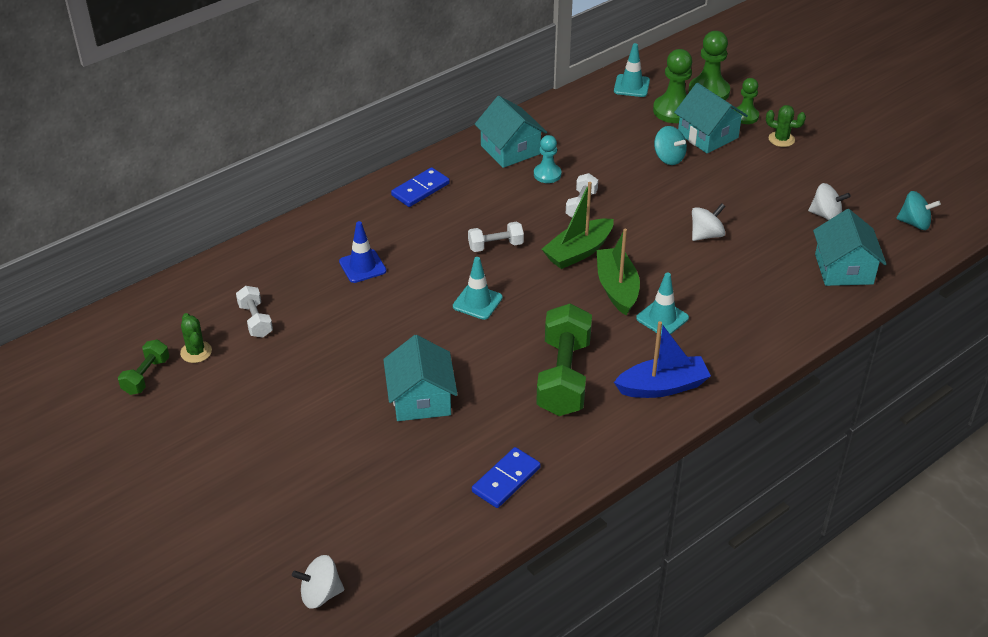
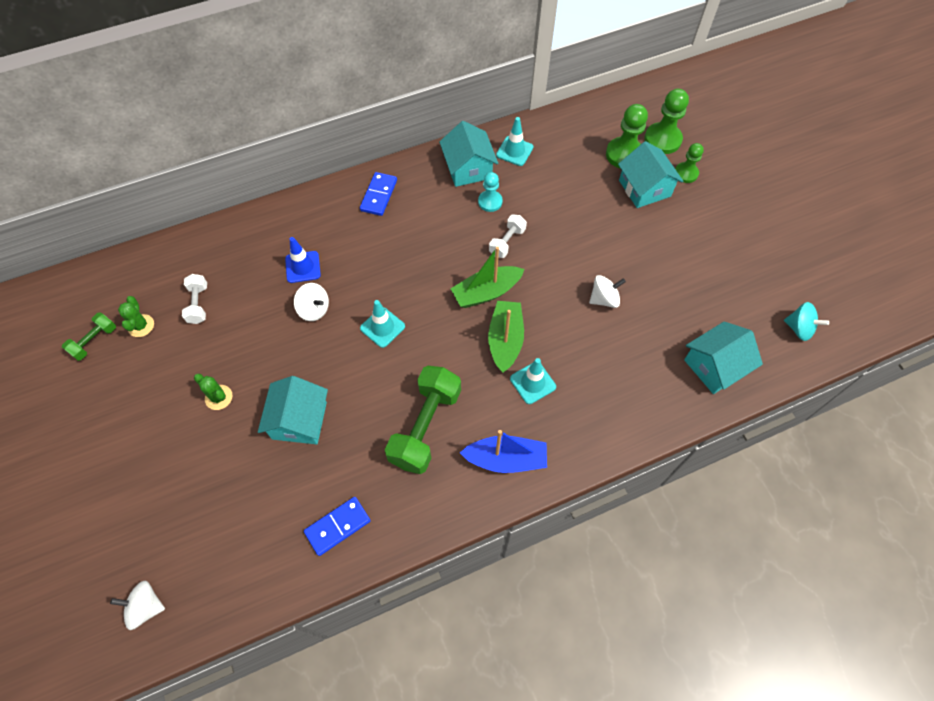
camera: 15 degrees right, 20 degrees up
blue domino [391,167,450,207] -> blue domino turned 45 degrees counterclockwise [360,172,397,216]
white dumbbell [468,221,524,252] -> none
turquoise traffic cone [614,43,650,97] -> turquoise traffic cone moved to [496,117,533,166]
turquoise spinning top [654,126,687,165] -> none
green cactus [766,105,806,147] -> green cactus moved to [194,374,233,410]
white spinning top [808,183,851,220] -> white spinning top moved to [294,283,329,321]
turquoise house [813,209,886,286] -> turquoise house turned 45 degrees clockwise [684,322,763,394]

